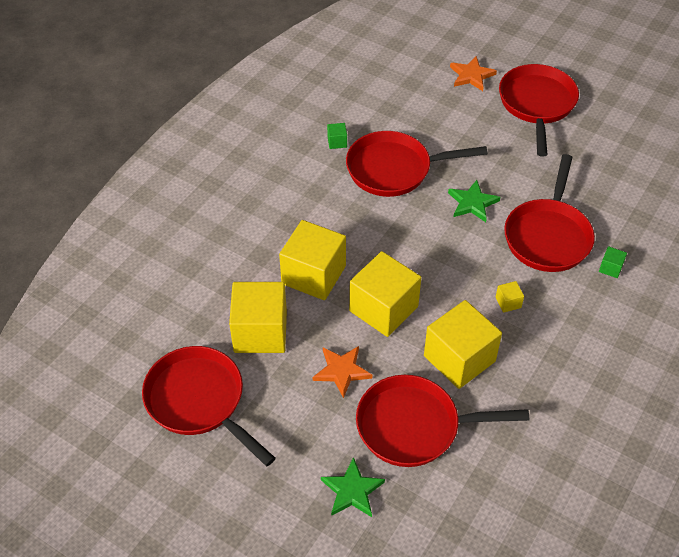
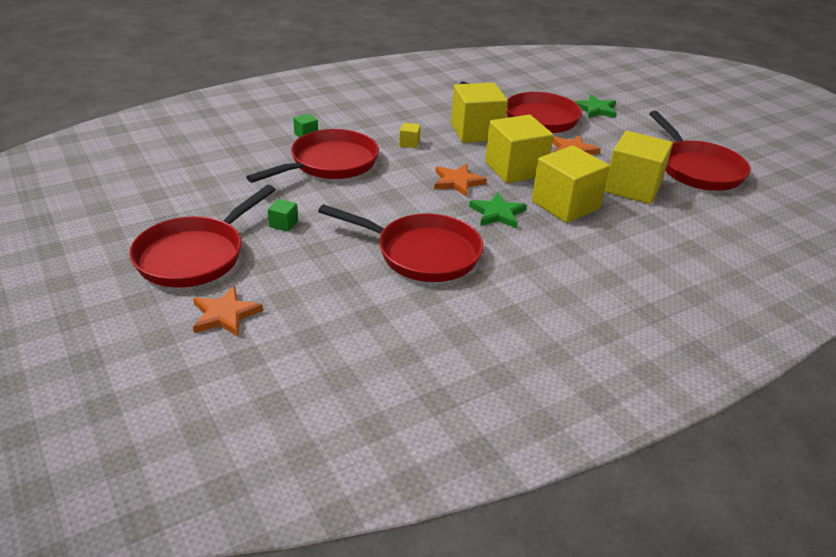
camera: 155 degrees left, 15 degrees down
green cube [327,123,347,149] -> green cube moved to [268,199,298,232]
green star [448,180,500,222] -> green star moved to [469,192,527,229]
none -> orange star [434,164,487,197]

